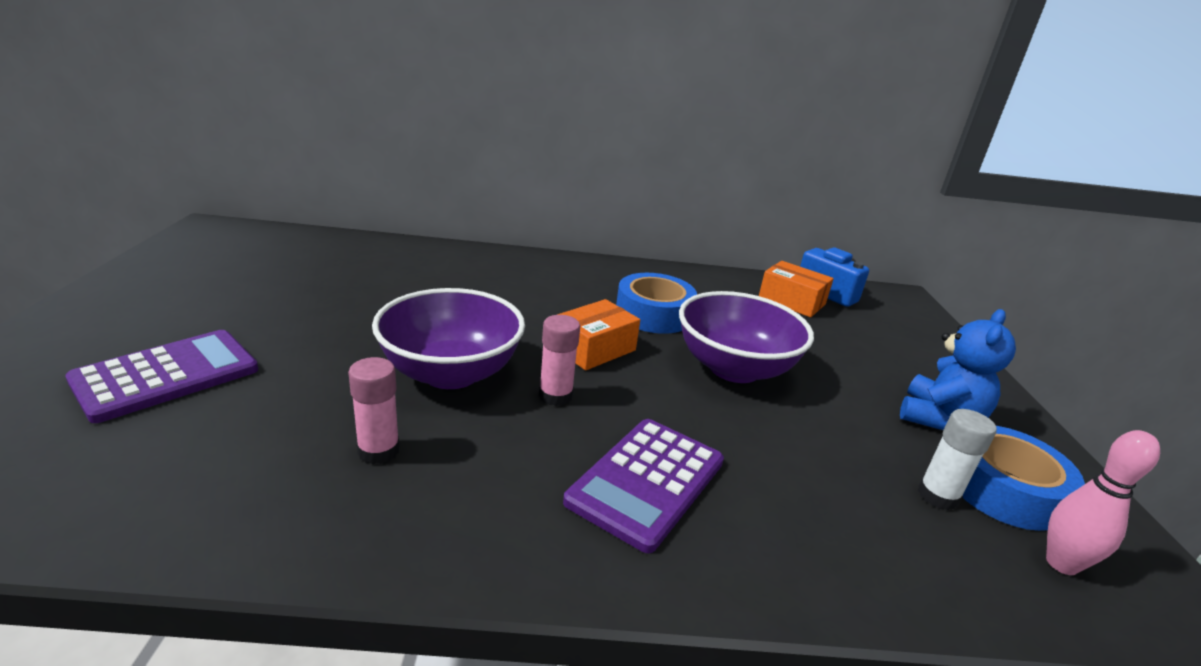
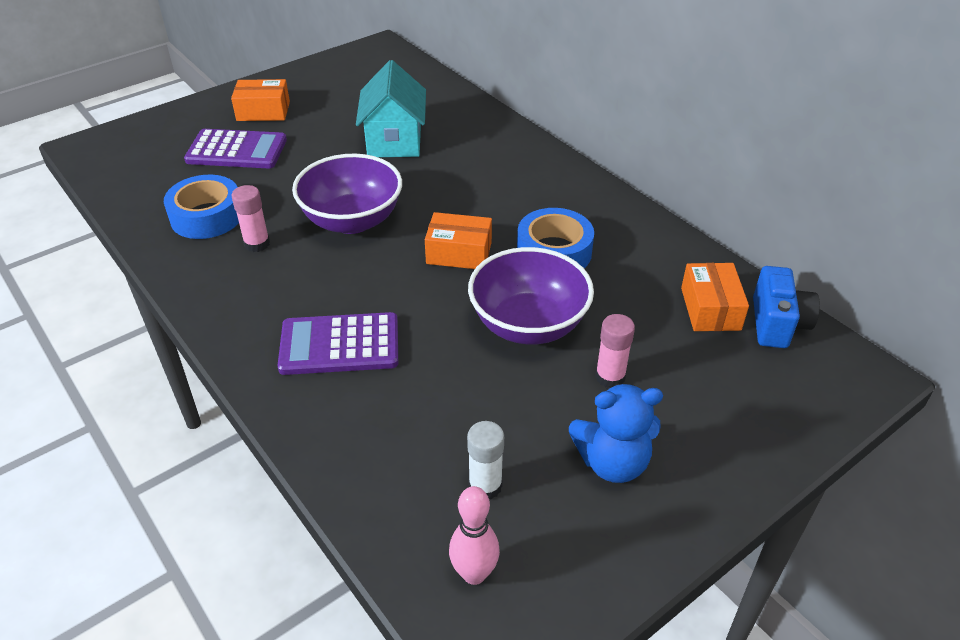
camera: 55 degrees right, 15 degrees up
pink glue stick [539,315,580,406] -> pink glue stick moved to [595,314,635,388]
blue tape [963,426,1085,531] -> blue tape moved to [164,175,239,239]
none -> orange box [231,79,290,121]
none -> turquoise house [356,60,426,157]

